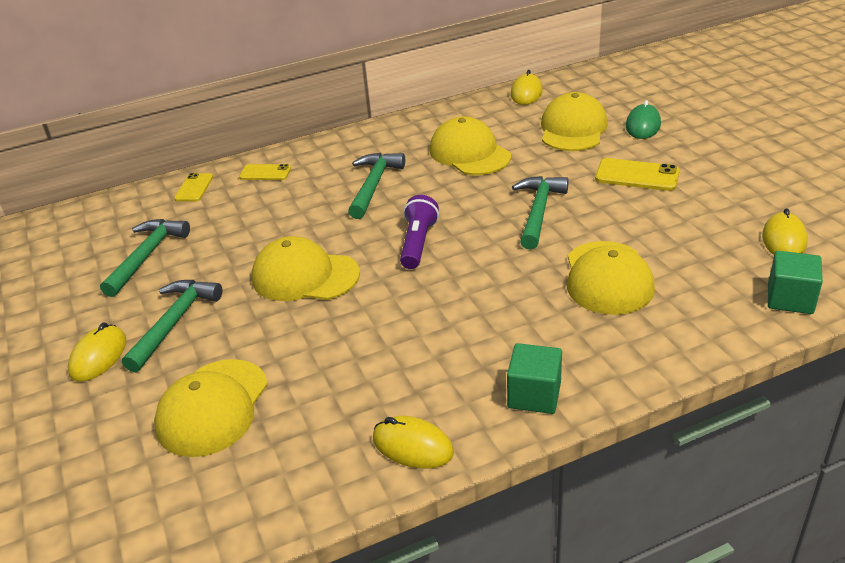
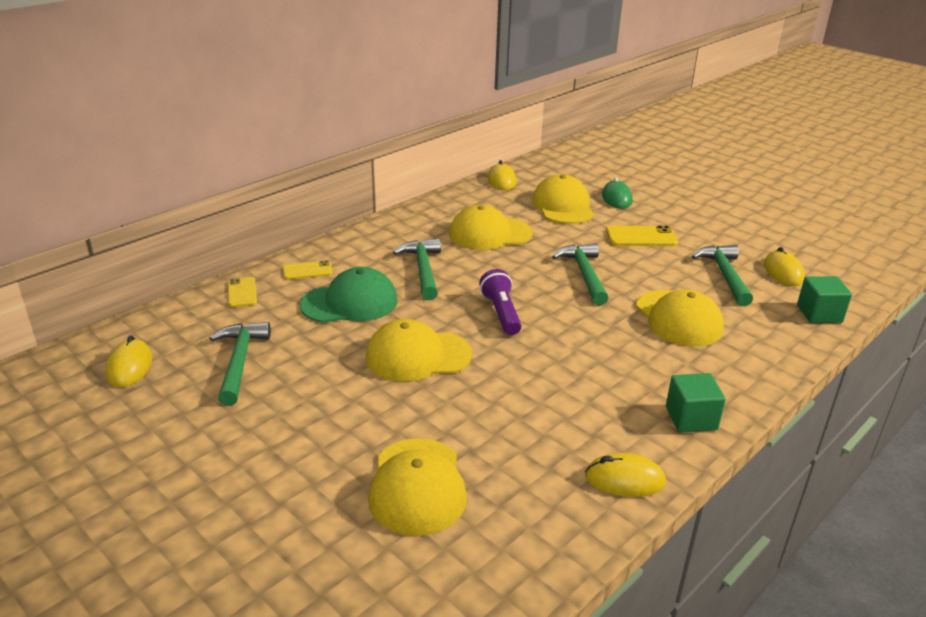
camera: 25 degrees left, 5 degrees down
yellow mouse [68,323,127,382] -> yellow mouse moved to [106,335,152,387]
green hammer [122,280,222,372] -> green hammer moved to [692,245,753,306]
yellow cap [430,116,511,175] -> yellow cap turned 45 degrees counterclockwise [449,205,533,250]
none -> green cap [300,267,398,323]

